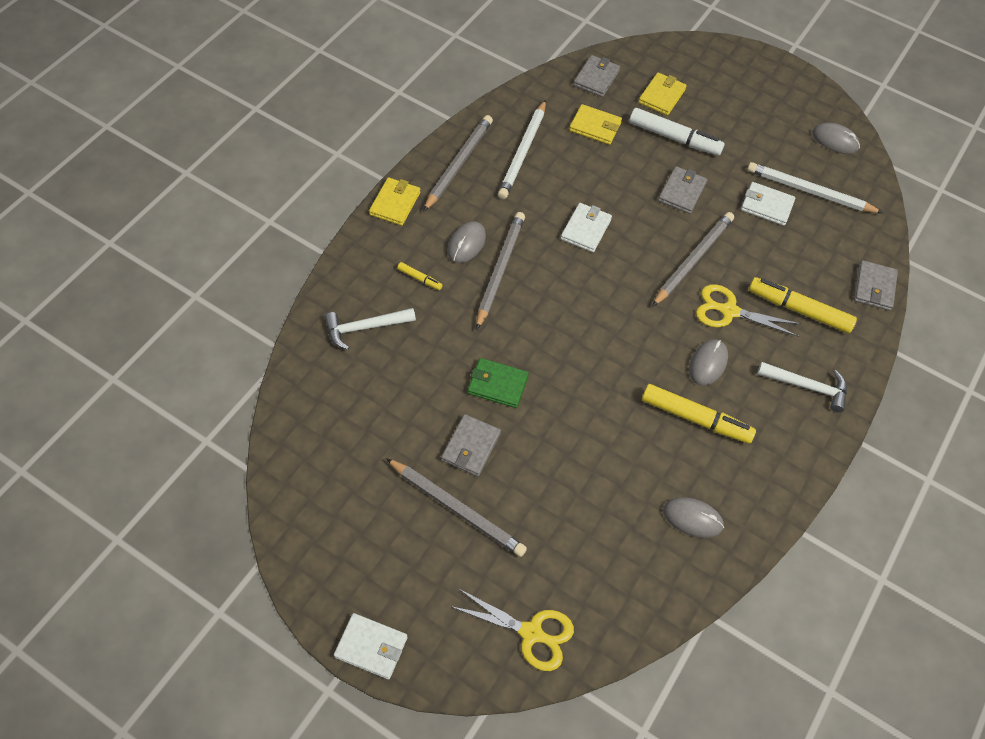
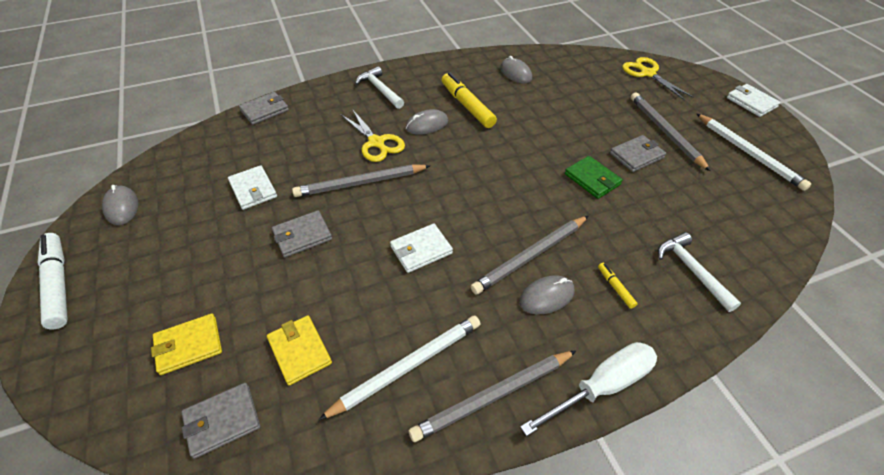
camera: 140 degrees left, 10 degrees down
white hammer [324,308,416,350] -> white hammer turned 135 degrees counterclockwise [658,232,741,312]
yellow wallet [369,177,420,226] -> white screwdriver [520,342,657,436]
white marker [629,108,725,156] -> white marker moved to [37,233,68,330]
white pencil [747,162,883,213] -> white pencil moved to [696,113,811,191]
yellow marker [749,277,857,333] -> none

